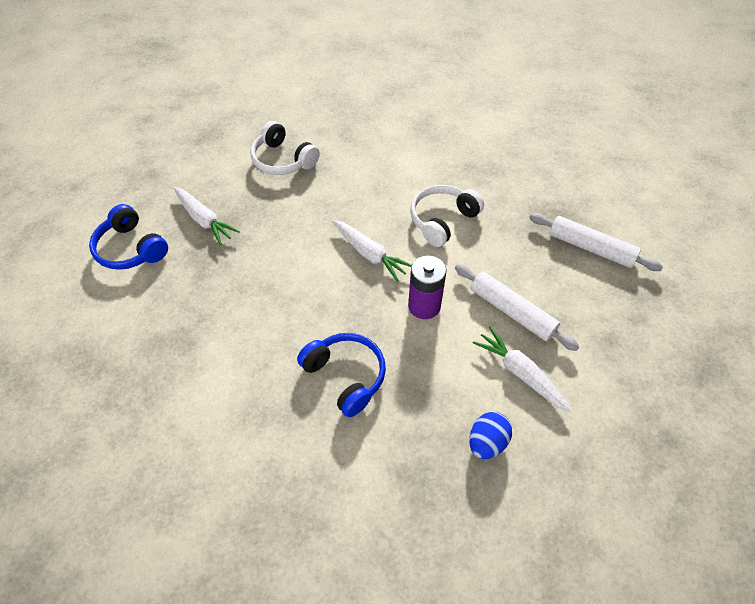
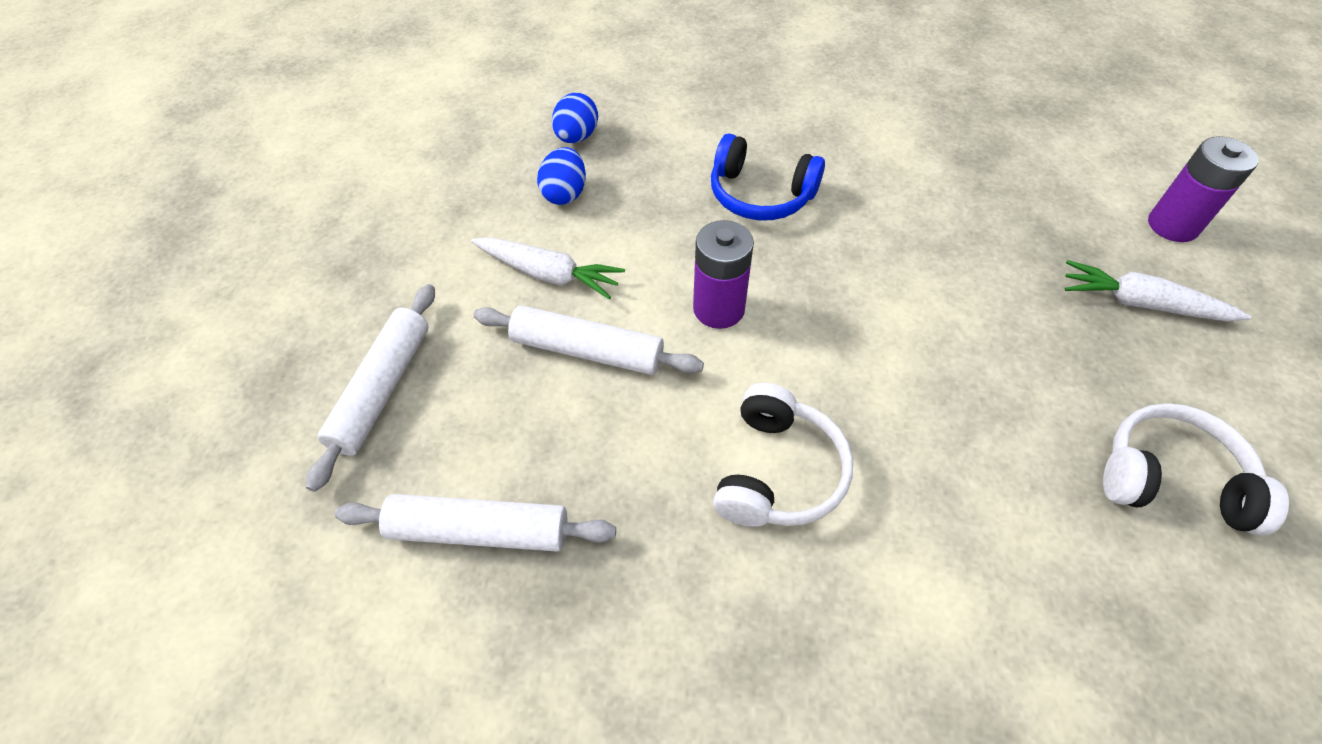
camera: 155 degrees right, 0 degrees up
blue headphones [89,204,168,270] -> purple battery [1148,136,1259,242]
white carrot [333,220,412,281] -> none
none -> white rolling pin [306,284,435,492]
none -> blue egg [552,93,598,143]

